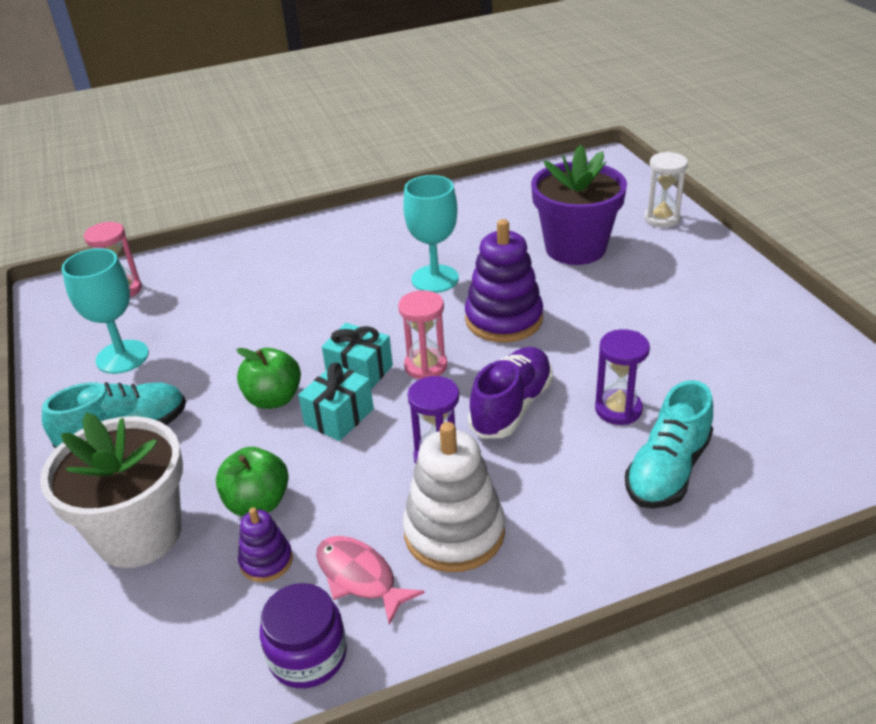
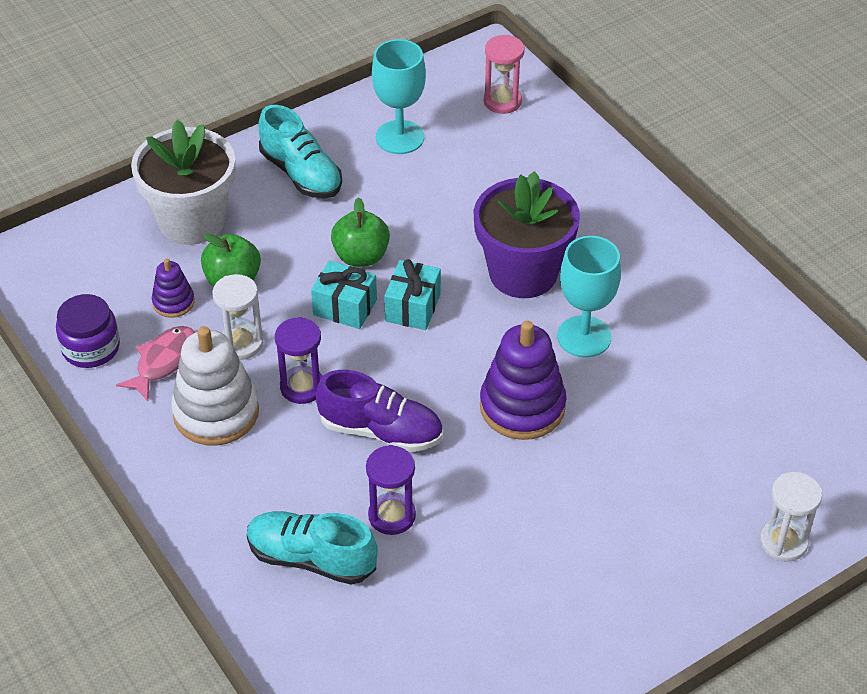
camera: 75 degrees right, 10 degrees up
pink hourglass [398,290,448,379] -> none
purple flower pot [531,145,627,265] -> purple flower pot moved to [474,171,580,298]
none -> white hourglass [212,274,263,360]

